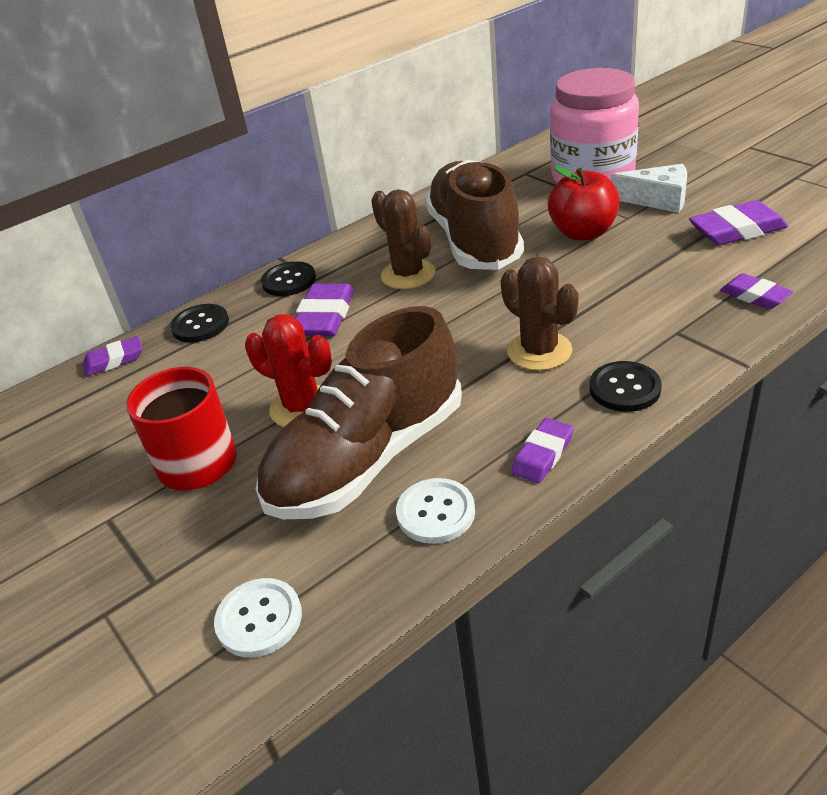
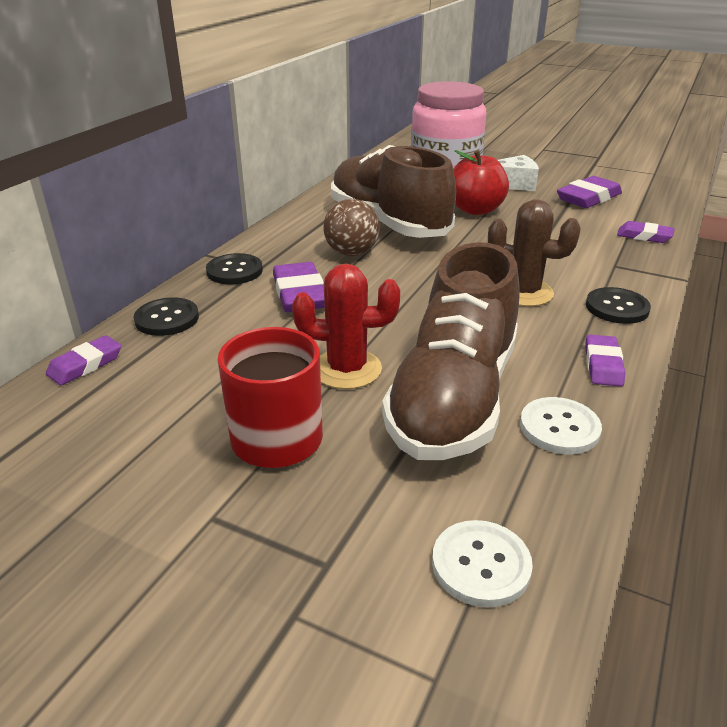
camera: 30 degrees left, 5 degrees down
brown cactus [371,189,435,289] -> brown ball [323,199,380,256]

